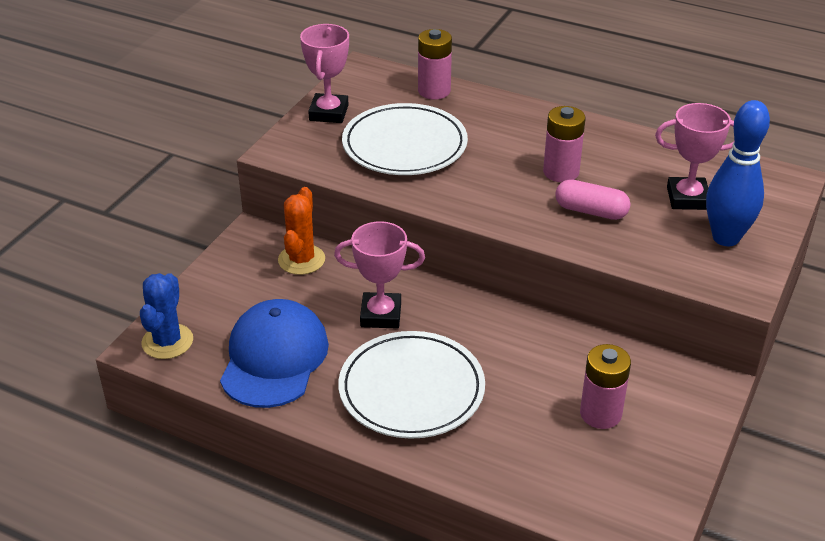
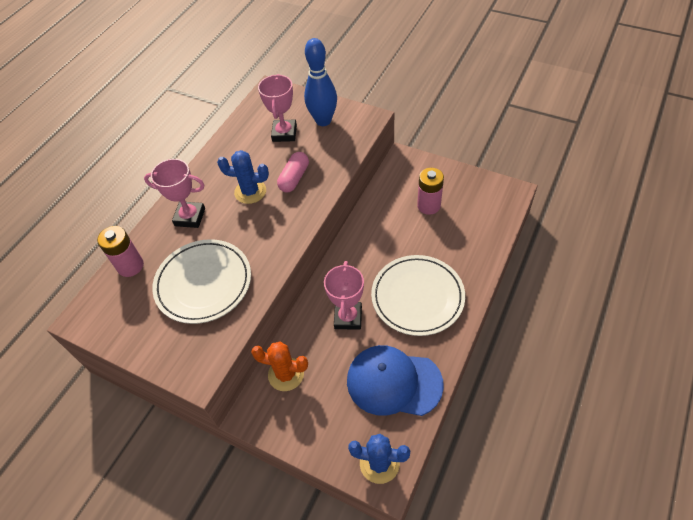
camera: 85 degrees left, 15 degrees up
pink trophy [300,24,349,123] -> pink trophy moved to [144,159,205,228]
pink battery [543,106,585,182] -> blue cactus [217,150,269,204]

